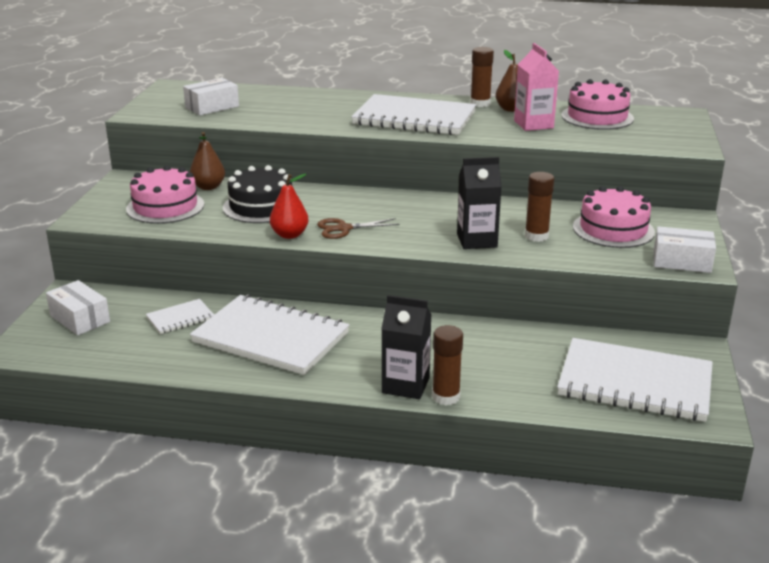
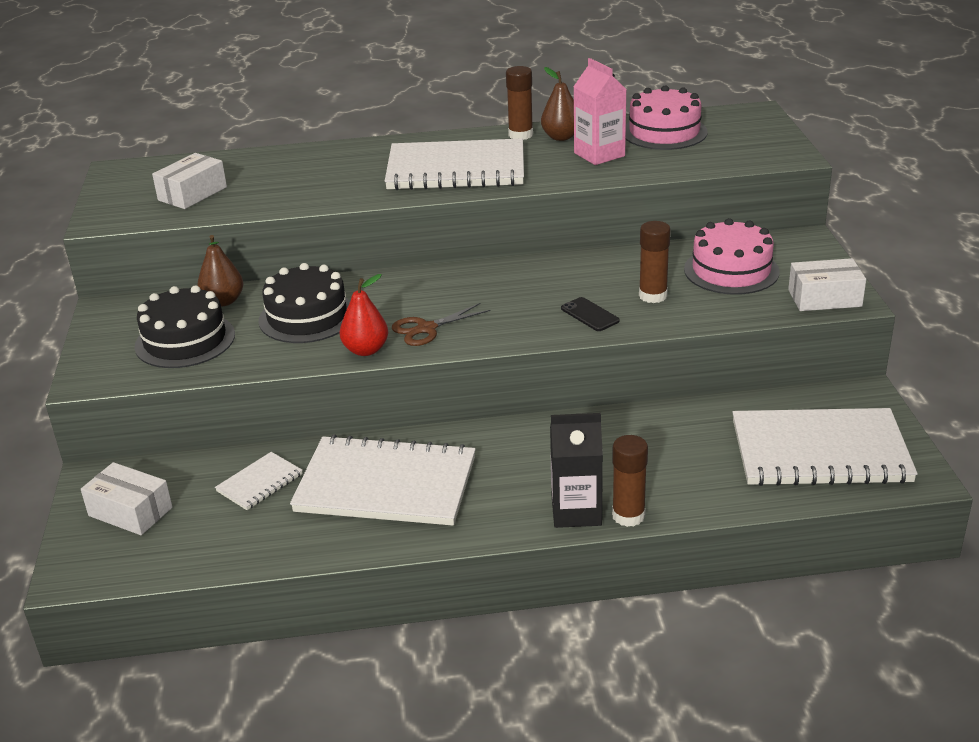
camera: 15 degrees left, 5 degrees up
pink cake [126,165,204,224] -> black cake [134,285,235,368]
black carton [457,157,502,249] -> black phone [561,297,620,331]

